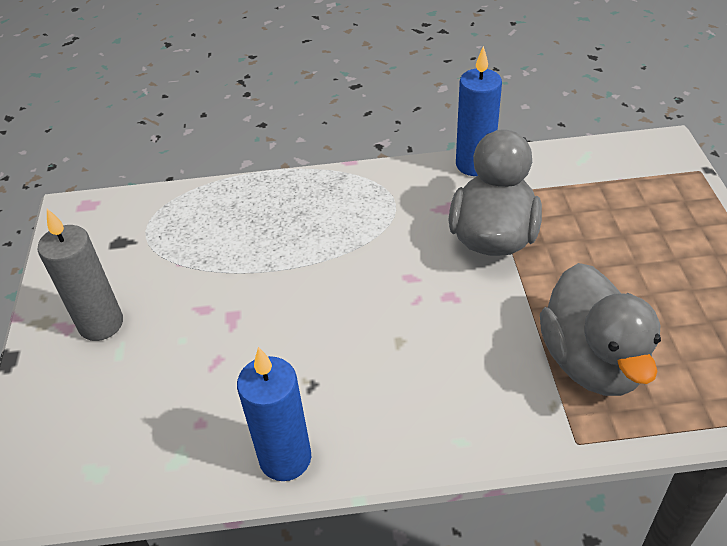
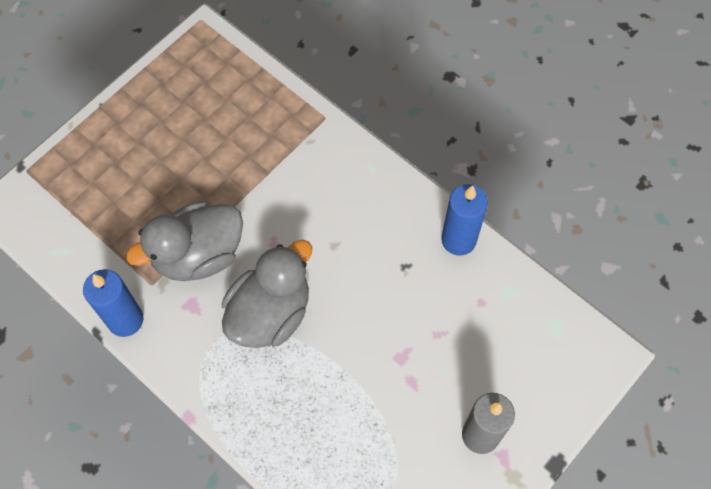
camera: 135 degrees left, 20 degrees up
grey duck [540,263,661,396] -> grey duck moved to [222,240,312,348]

